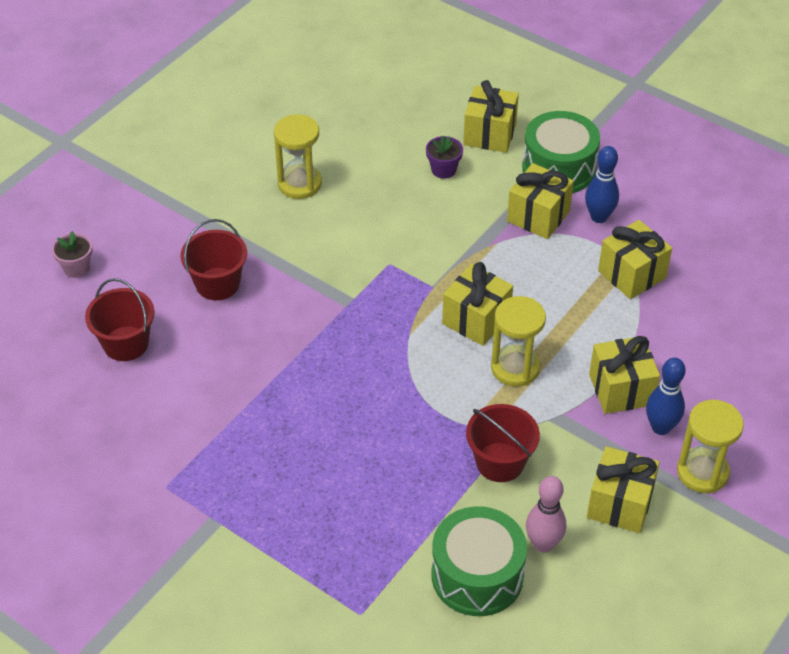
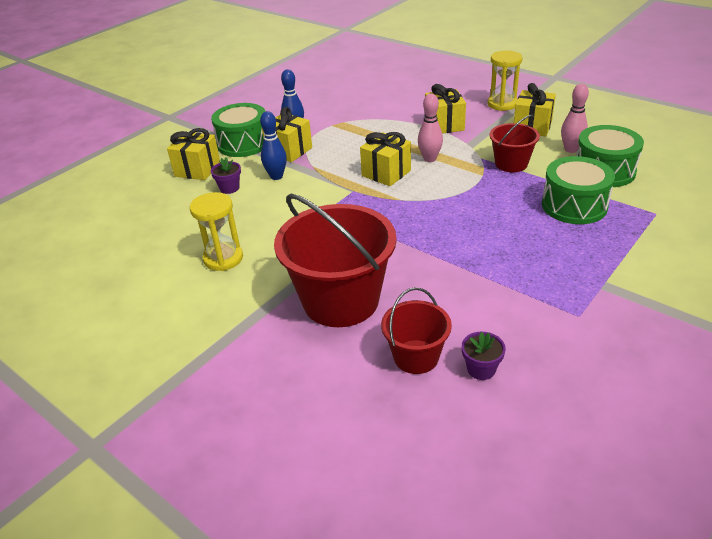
camera: 85 degrees left, 10 degrees down
pink flower pot [52,231,93,278] -> none
red bucket [181,219,247,300] -> red bucket [274,194,397,327], size x1.87
yellow hourglass [491,296,546,387] -> pink bowling pin [418,94,443,162]
yellow gift [598,220,672,299] -> none
blue bowling pin [646,358,686,435] -> blue bowling pin moved to [260,111,287,180]
none -> purple flower pot [462,332,506,380]
none -> green drum [542,156,615,224]

